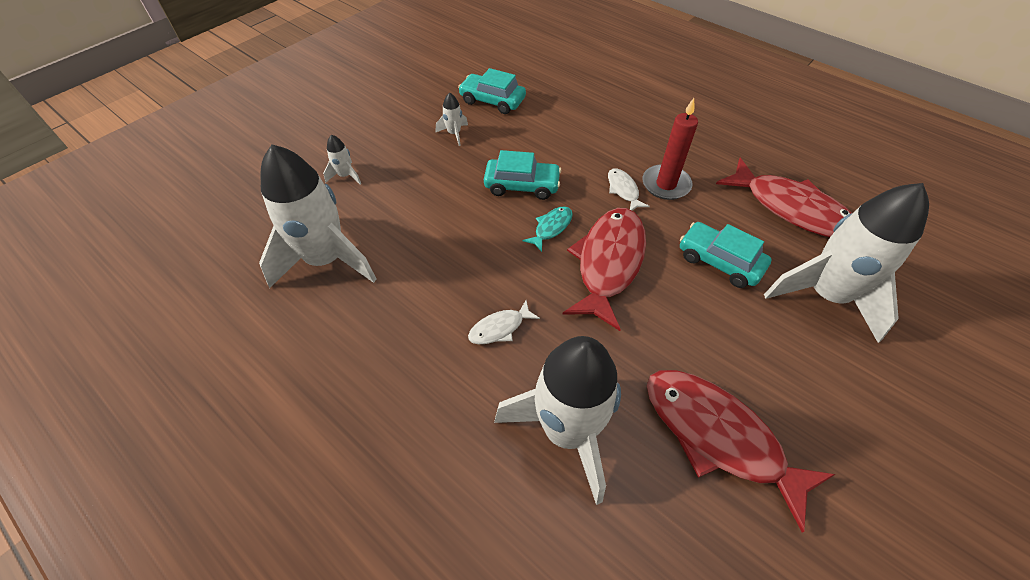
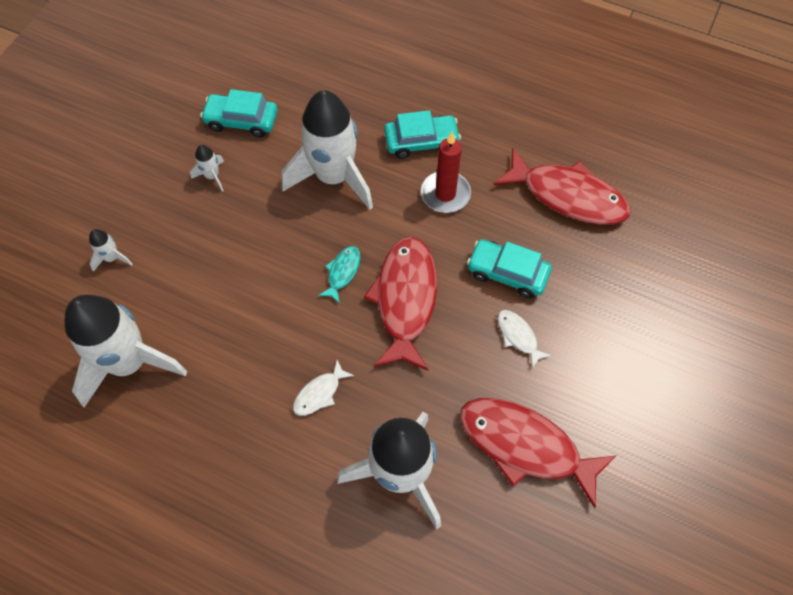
camera: 15 degrees left, 10 degrees up
turquoise car [484,150,562,200] -> turquoise car moved to [384,110,461,159]
white fish [608,168,650,210] -> white fish moved to [497,310,552,369]
white rocket [764,183,929,343] -> white rocket moved to [282,90,373,210]

